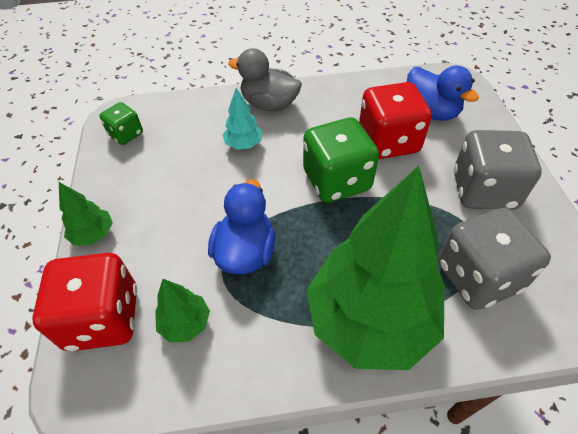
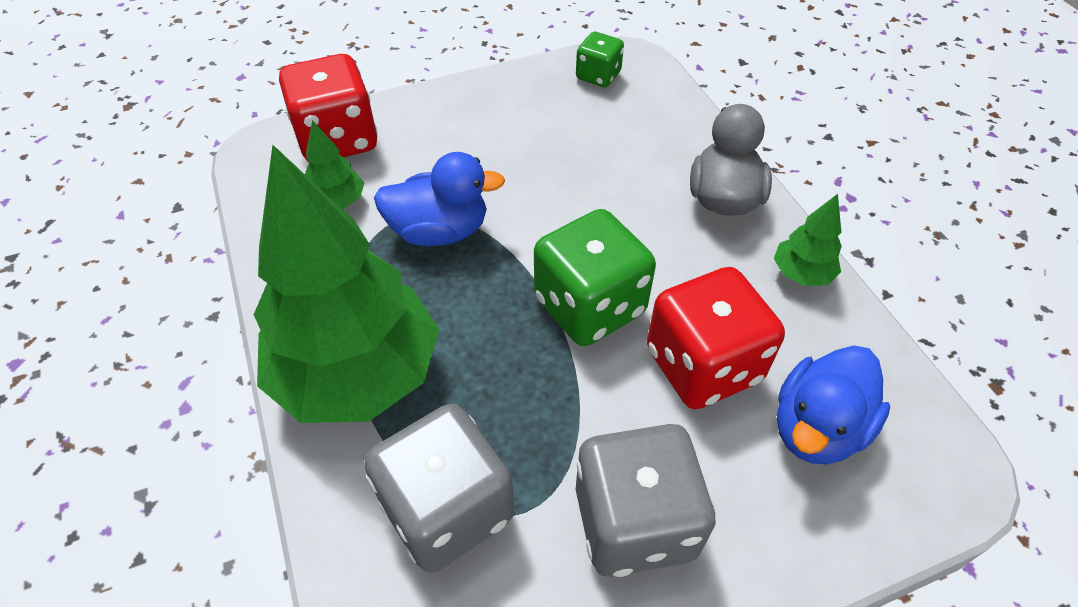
camera: 75 degrees right, 0 degrees up
green tree [59,182,113,246] -> green tree moved to [774,194,842,286]
turquoise tree [222,88,263,149] -> none

